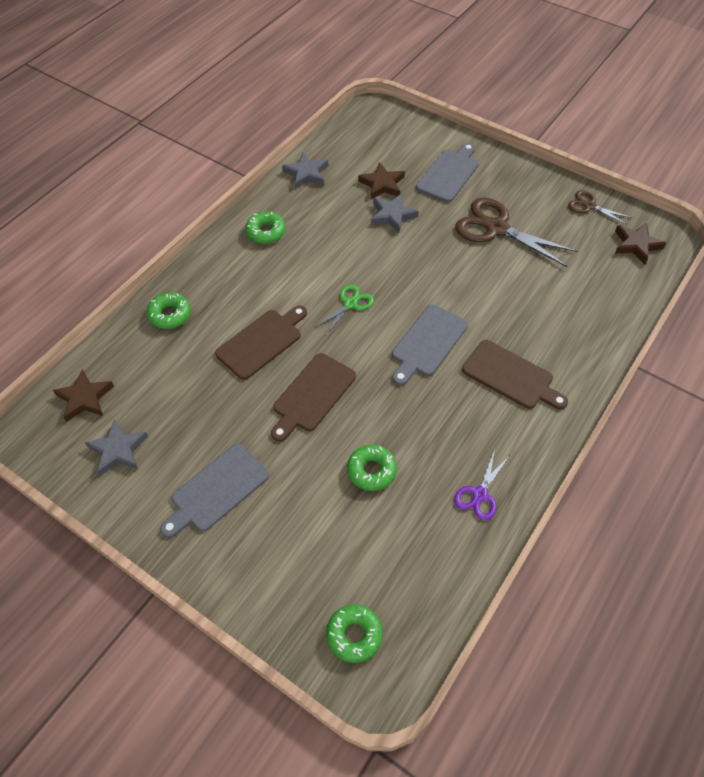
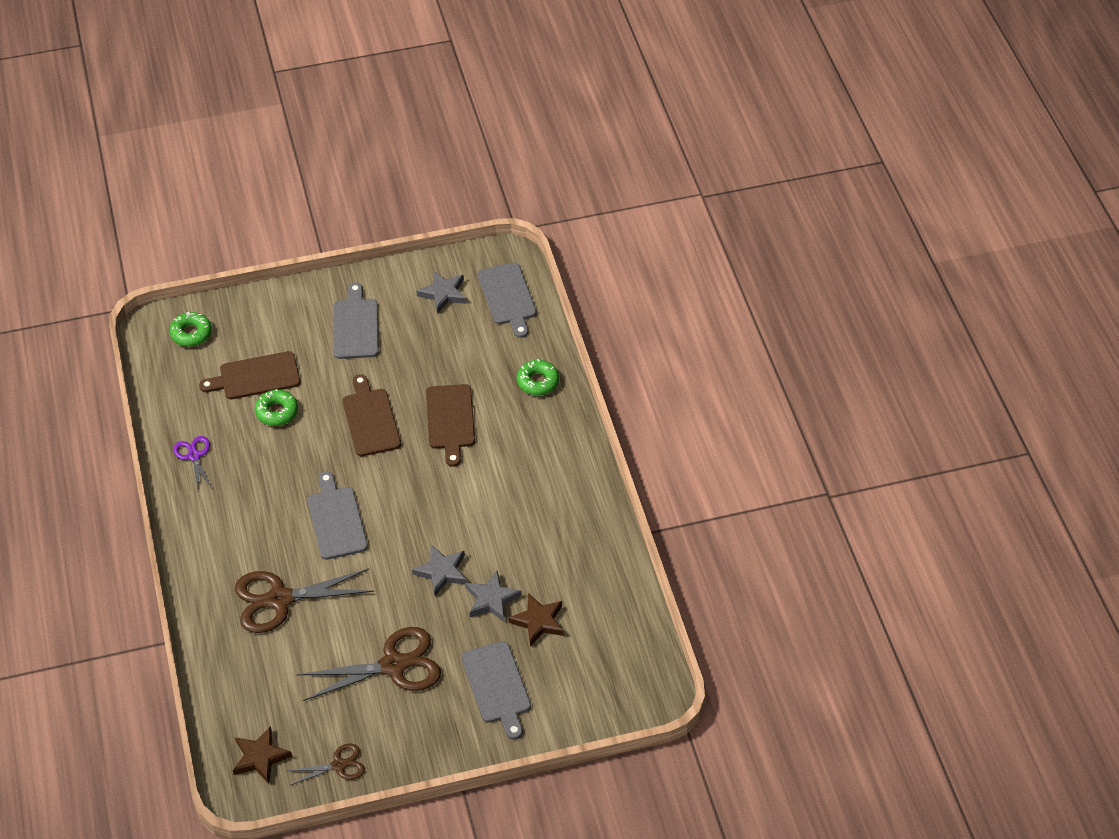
camera: 130 degrees right, 5 degrees down
brown star [53,369,114,422] -> grey cutting board [478,263,536,338]
green donut [245,212,286,244] -> none
grey star [282,153,328,189] -> grey star moved to [412,545,467,596]
green scissors [314,284,374,335] -> none
brown cutting board [462,340,568,409] -> brown cutting board moved to [199,351,300,399]
none -> brown scissors [235,569,374,633]

